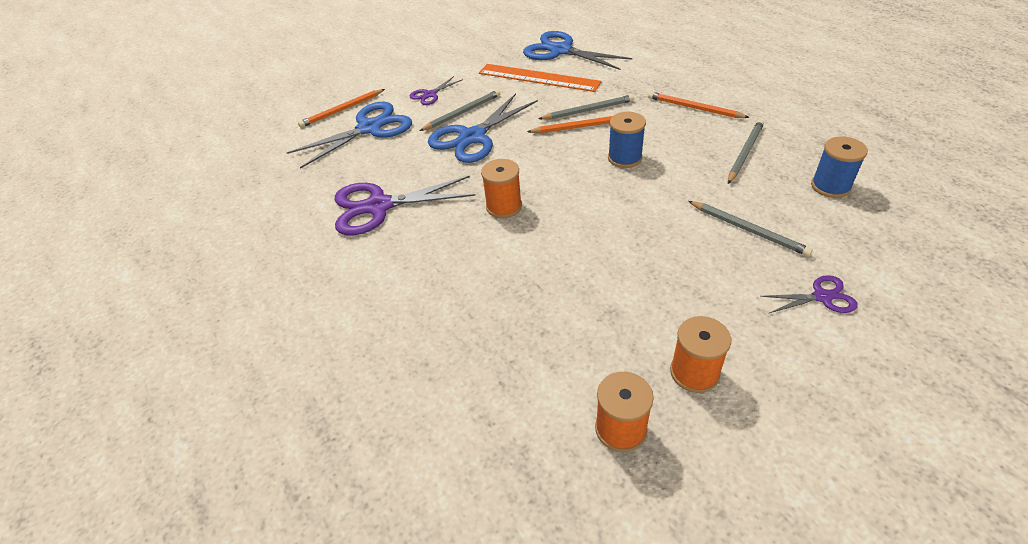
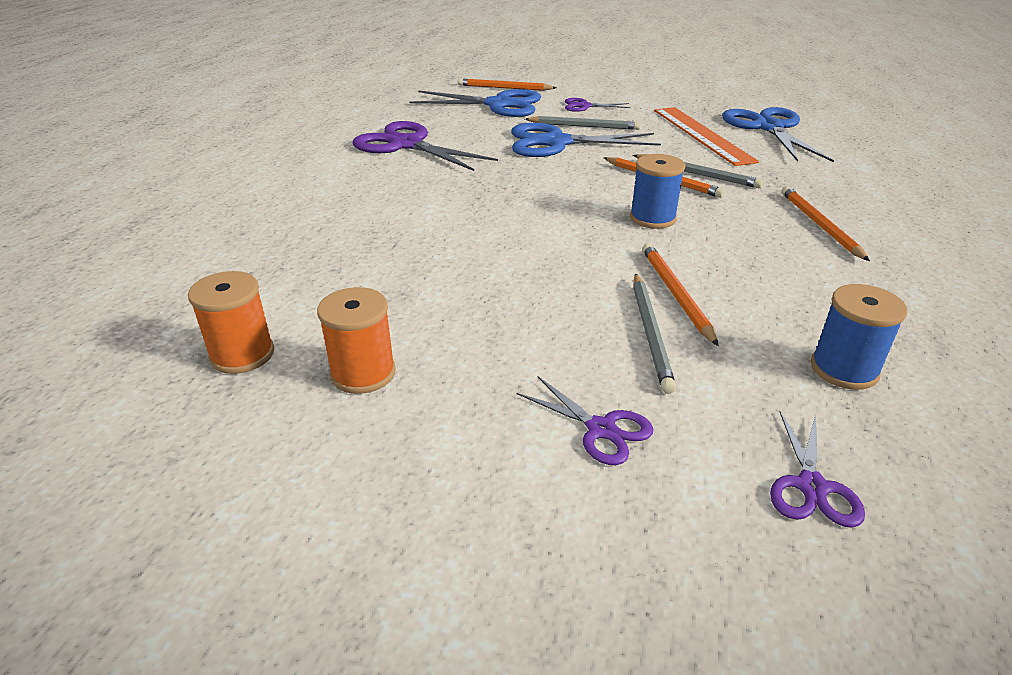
camera: 45 degrees right, 10 degrees down
orange spool [481,159,522,218] -> none
grey pencil [728,120,764,184] -> none
none -> orange pencil [642,243,719,346]
none -> purple scissors [770,412,865,528]

